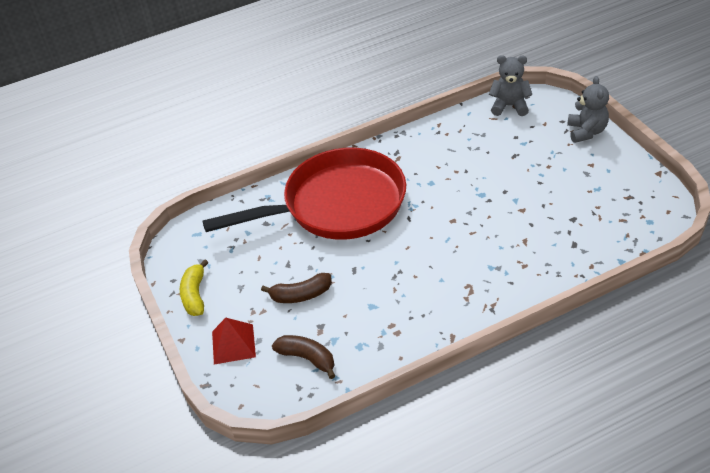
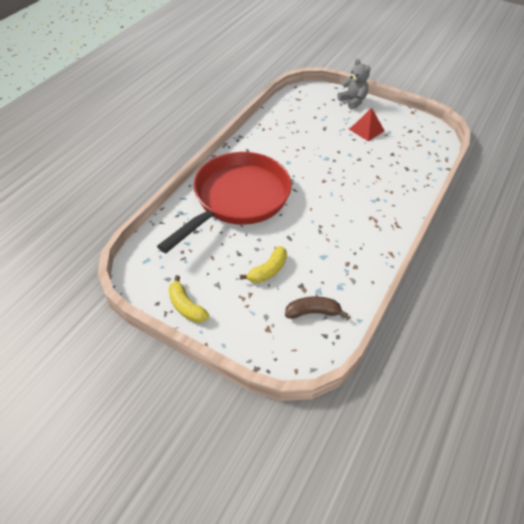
camera: 40 degrees left, 5 degrees up
red pyramid [212,318,256,364] -> red pyramid moved to [349,108,385,141]
brown banana [261,273,332,303] -> yellow banana [240,246,287,283]
grey teddy bear [489,55,532,116] -> none

